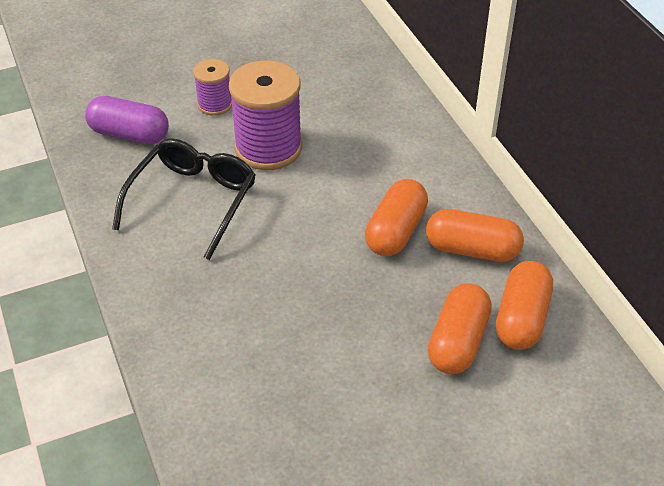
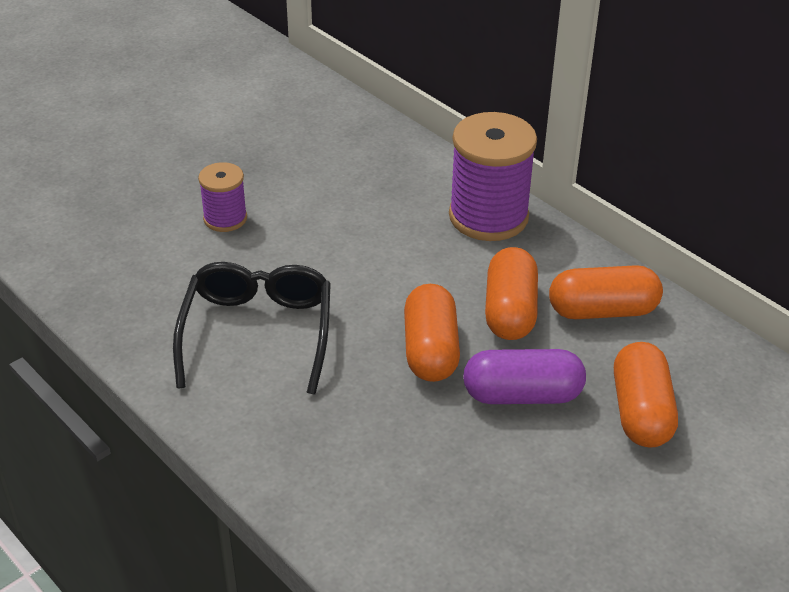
camera: 20 degrees left, 5 degrees down
purple capsule [85,96,169,144] -> purple capsule moved to [463,349,586,404]
purple spool [229,60,302,170] -> purple spool moved to [449,112,537,241]
orange capsule [496,261,553,350] -> orange capsule moved to [404,284,460,382]

